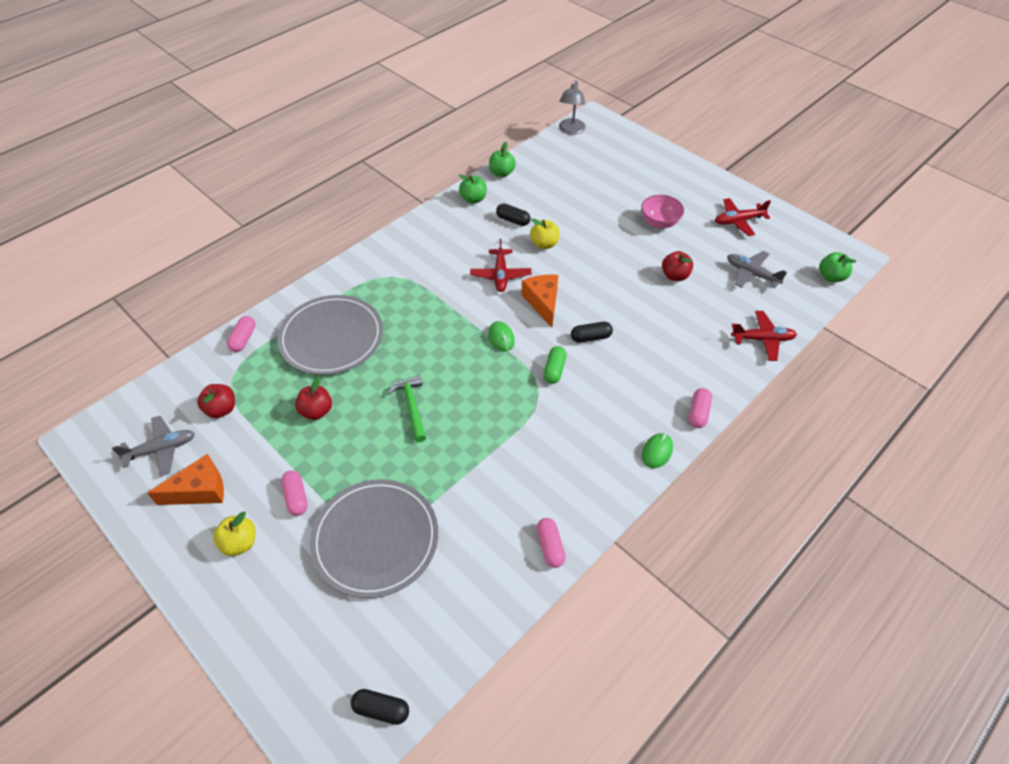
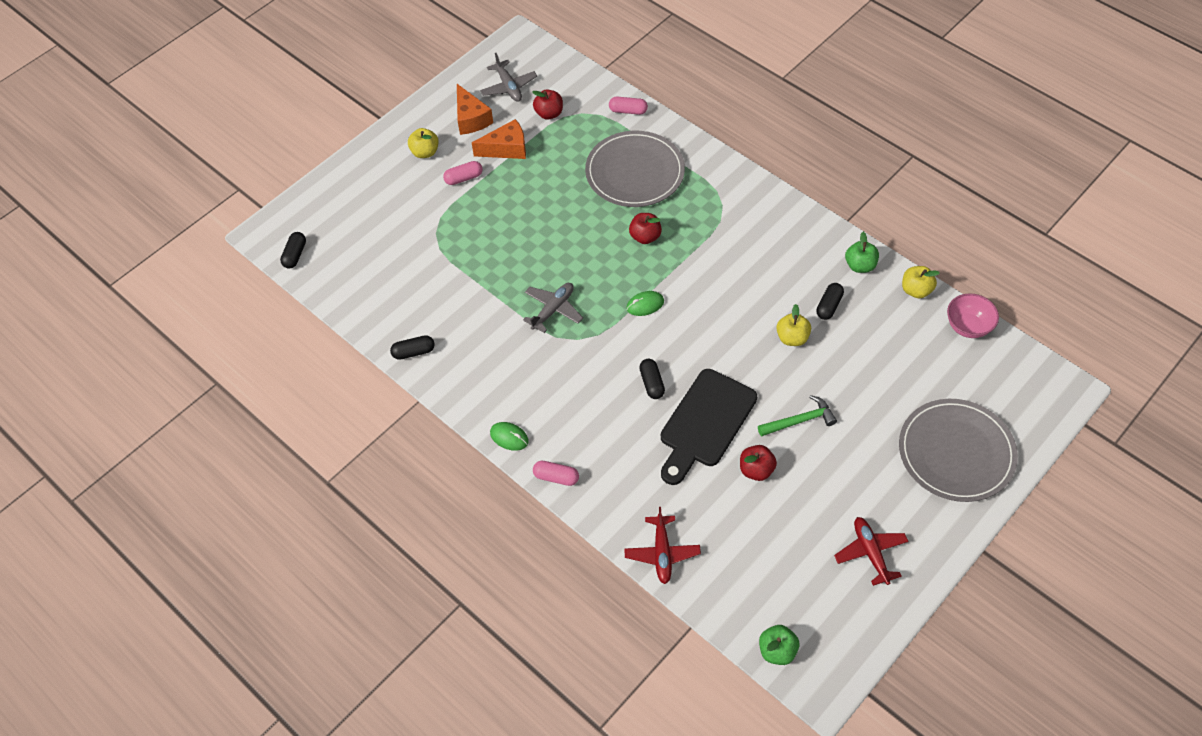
camera: 90 degrees right, 5 degrees up
red apple [295,377,332,420] -> red apple moved to [629,213,662,244]
grey plate [310,479,438,598] -> grey plate moved to [899,399,1018,502]
green hammer [387,375,426,442] -> green hammer moved to [758,395,837,437]
red plane [470,238,531,292] -> none
green apple [489,142,516,177] -> yellow apple [902,266,940,299]
orange cheese [522,274,558,328] -> orange cheese moved to [472,119,526,159]
pink capsule [536,518,566,568] -> black capsule [390,335,435,360]
green capsule [543,346,567,384] -> none
grey lamp [559,81,586,135] -> none
pink bowl [641,195,684,229] -> pink bowl moved to [947,293,999,338]
grey plane [727,251,787,288] -> grey plane moved to [523,283,583,333]
none -> black cutting board [661,369,757,485]

